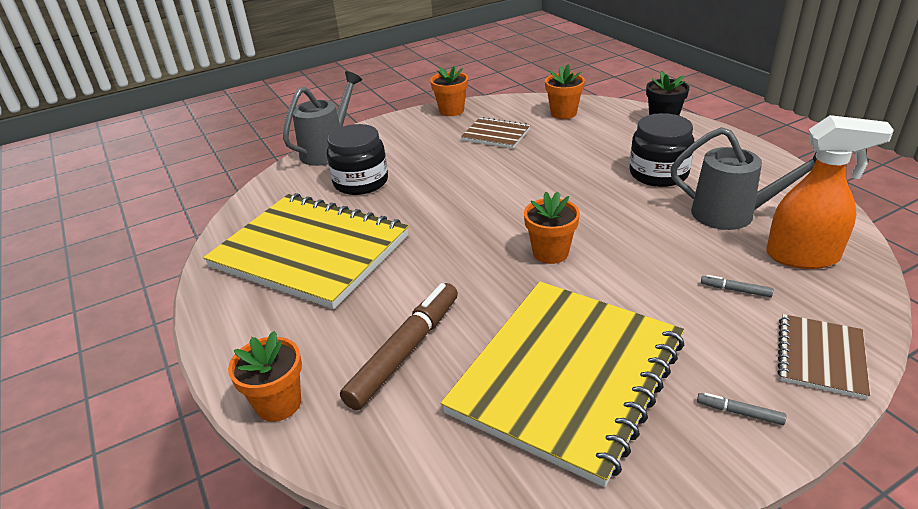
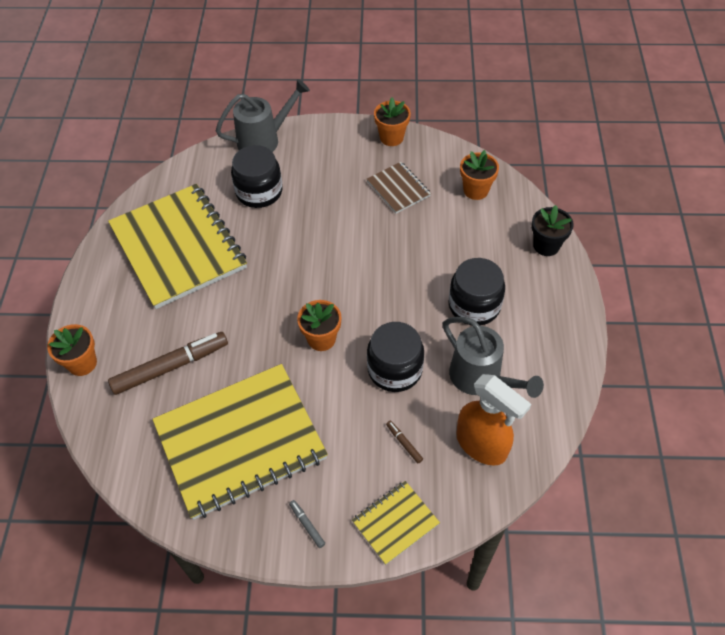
camera: 30 degrees right, 20 degrees up
grey marker [701,275,773,297] -> brown marker [386,421,423,464]
brown notebook [778,314,870,399] -> yellow notebook [352,481,440,565]
none -> black jar [367,322,424,392]

